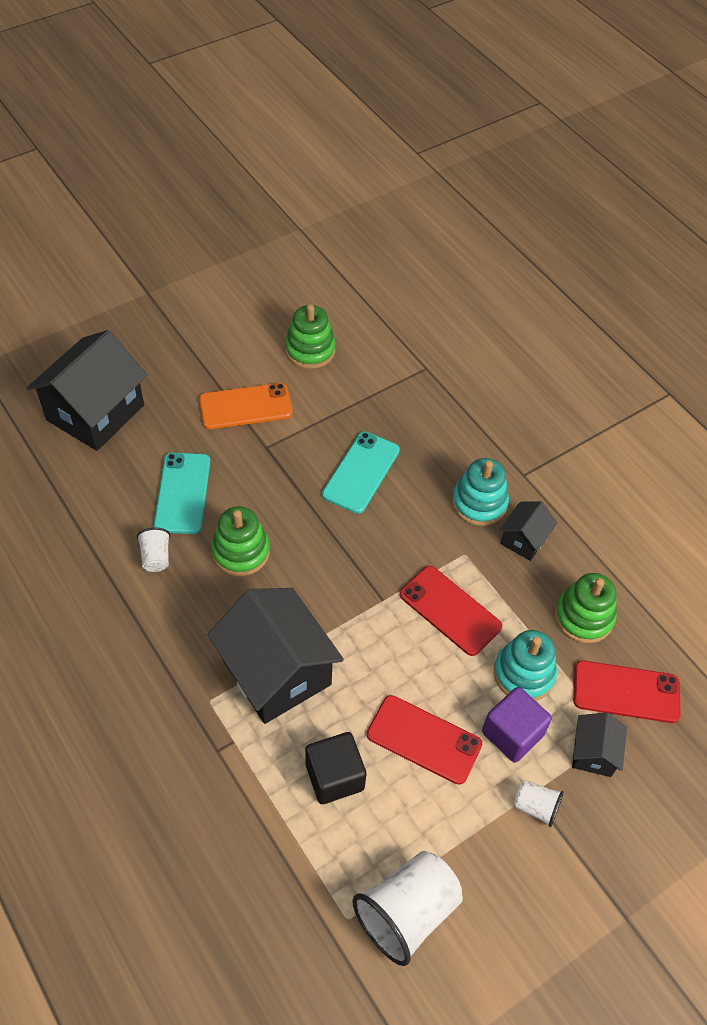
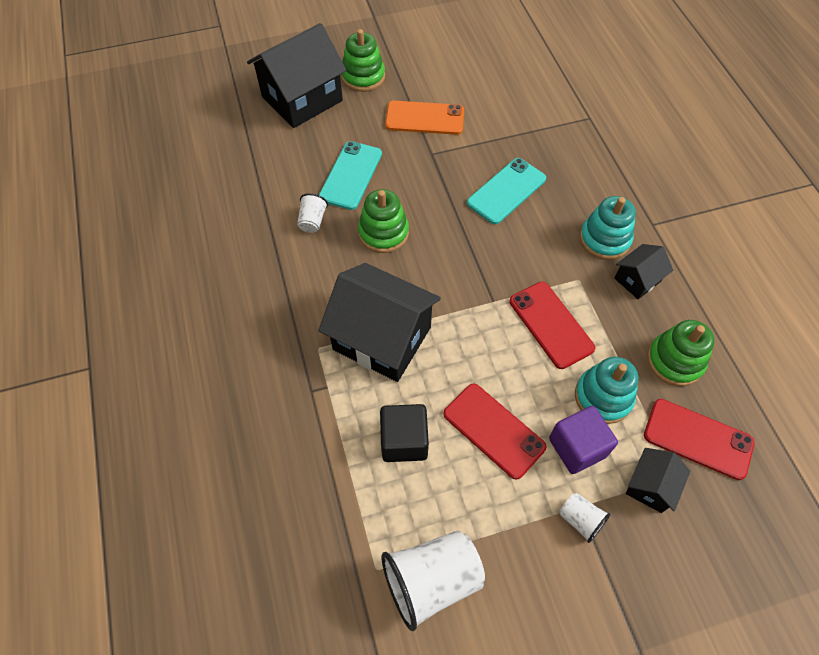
camera: 20 degrees right, 5 degrees up
black house [207,588,344,724] -> black house turned 45 degrees counterclockwise [318,263,441,382]
green stacking toy [285,304,336,369] -> green stacking toy moved to [342,29,385,92]

